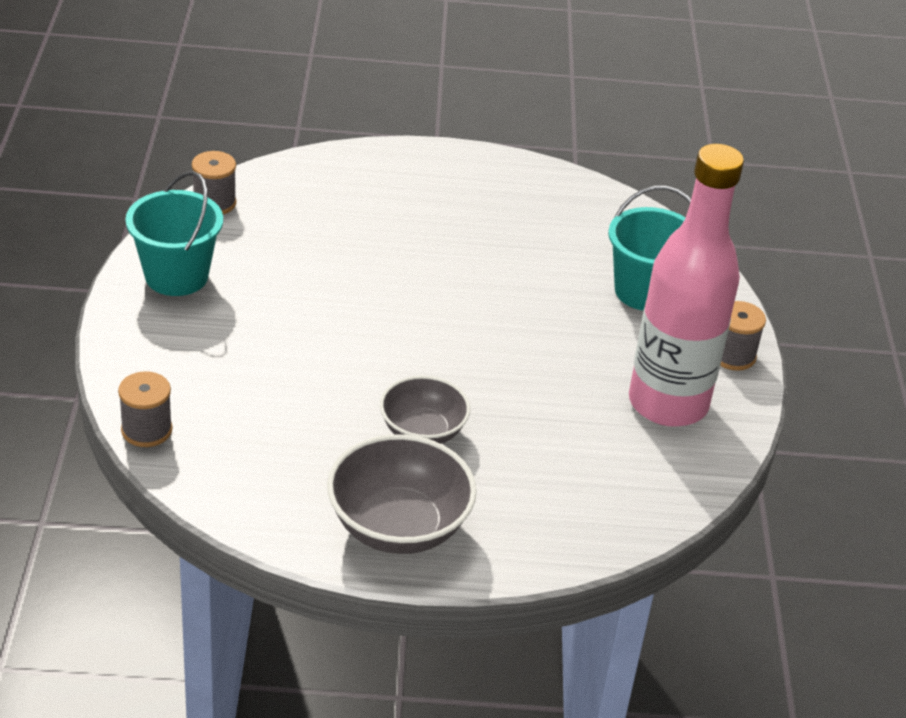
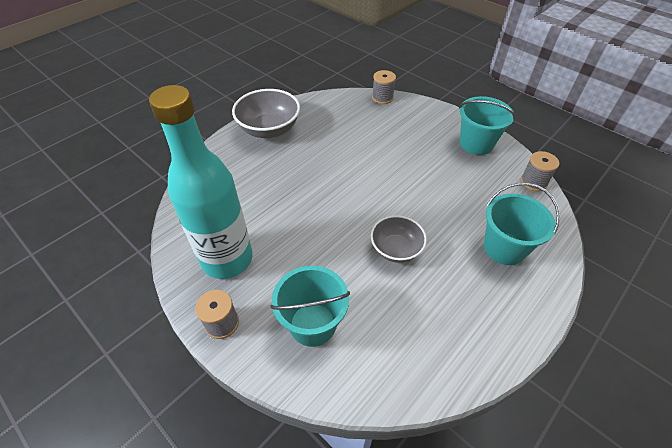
camera: 135 degrees right, 10 degrees up
grey bowl [380,376,470,444] -> grey bowl moved to [371,215,427,263]
pink bottle [629,144,744,427] -> turquoise bottle [149,85,253,279]
none -> turquoise bucket [484,183,560,265]

